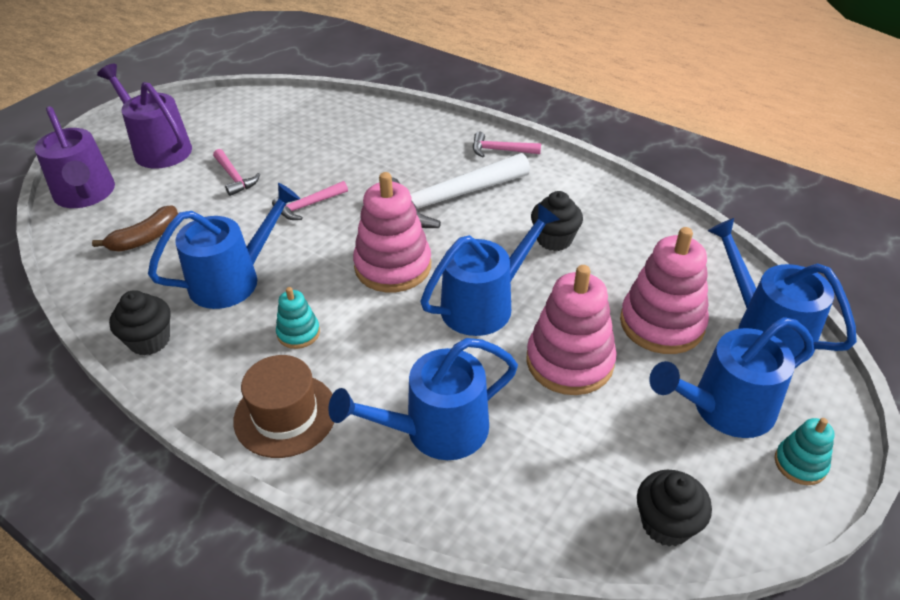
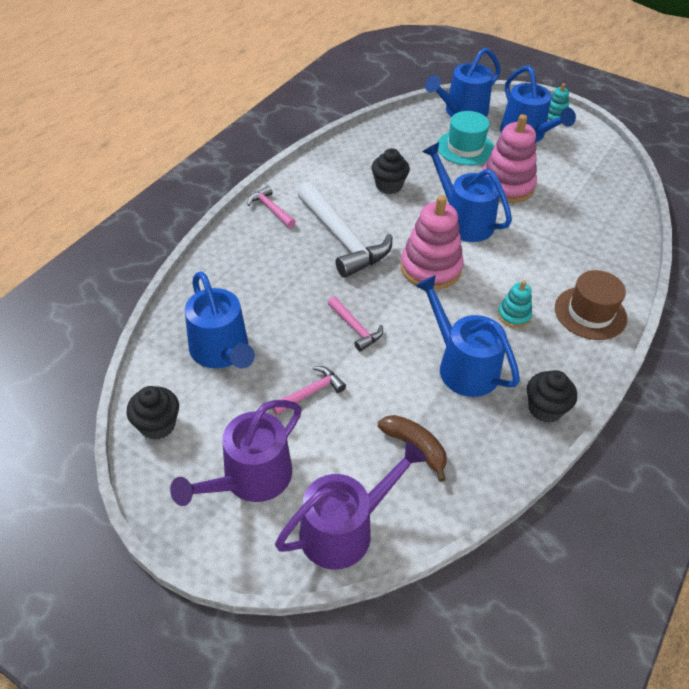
camera: 95 degrees left, 5 degrees up
blue watering can [328,338,518,460] -> blue watering can moved to [185,271,255,368]
pink hammer [473,132,541,157] -> pink hammer turned 135 degrees clockwise [247,186,296,228]
pink stacking toy [620,227,709,354] -> turquoise hat [437,111,494,165]
black cupcake [637,470,712,547] -> black cupcake moved to [127,386,179,440]

